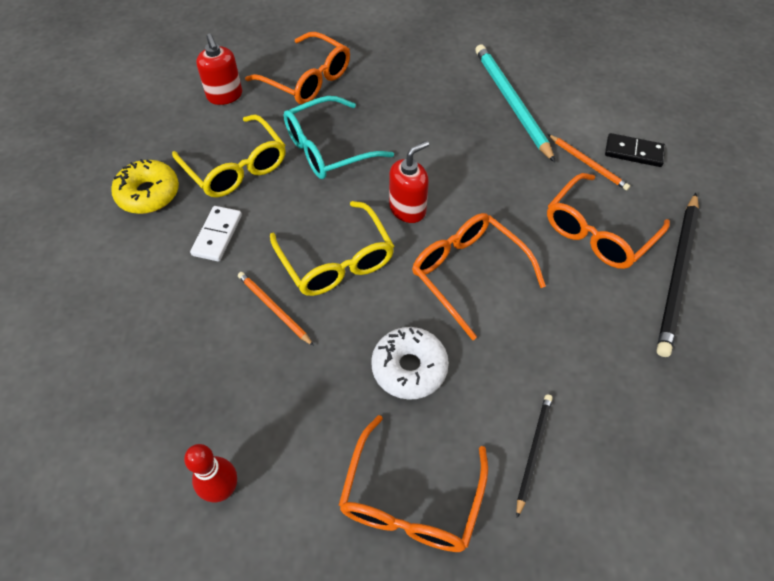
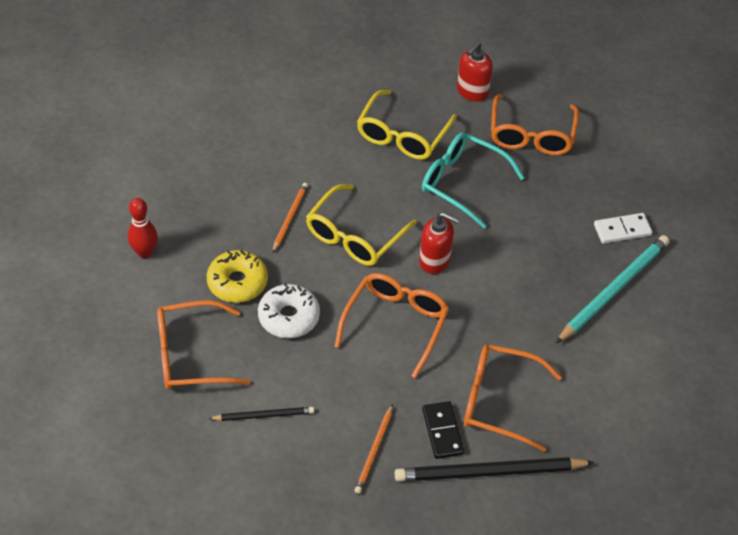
camera: 60 degrees right, 5 degrees down
yellow donut [111,159,179,214] -> yellow donut moved to [207,250,268,303]
white domino [190,206,242,261] -> white domino moved to [594,213,653,244]
orange pencil [548,134,630,190] -> orange pencil moved to [355,404,393,494]
black domino [605,133,665,167] -> black domino moved to [422,401,464,459]

